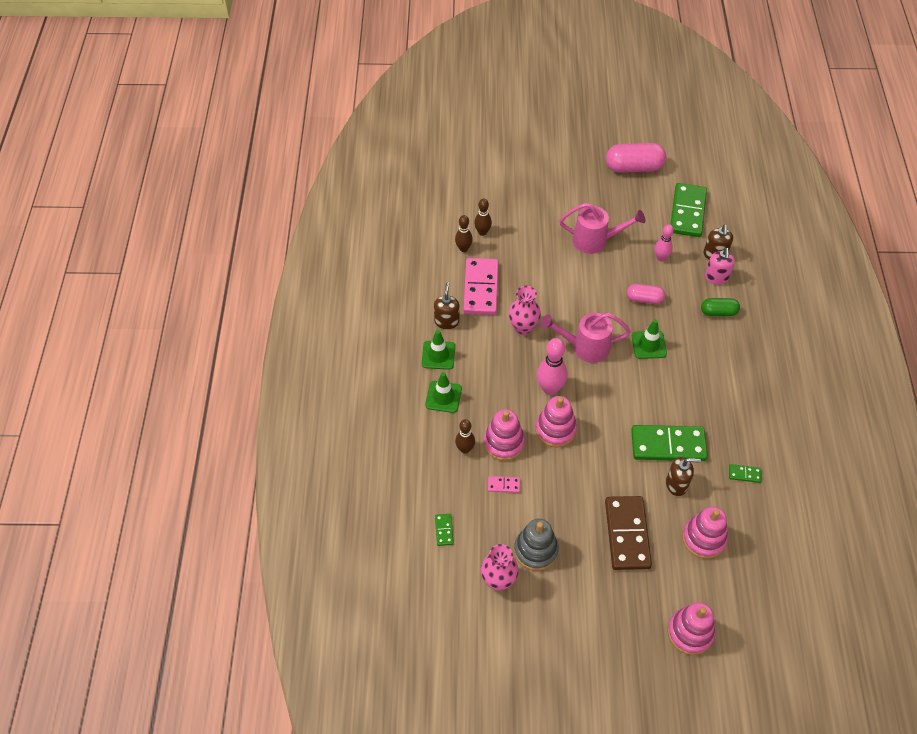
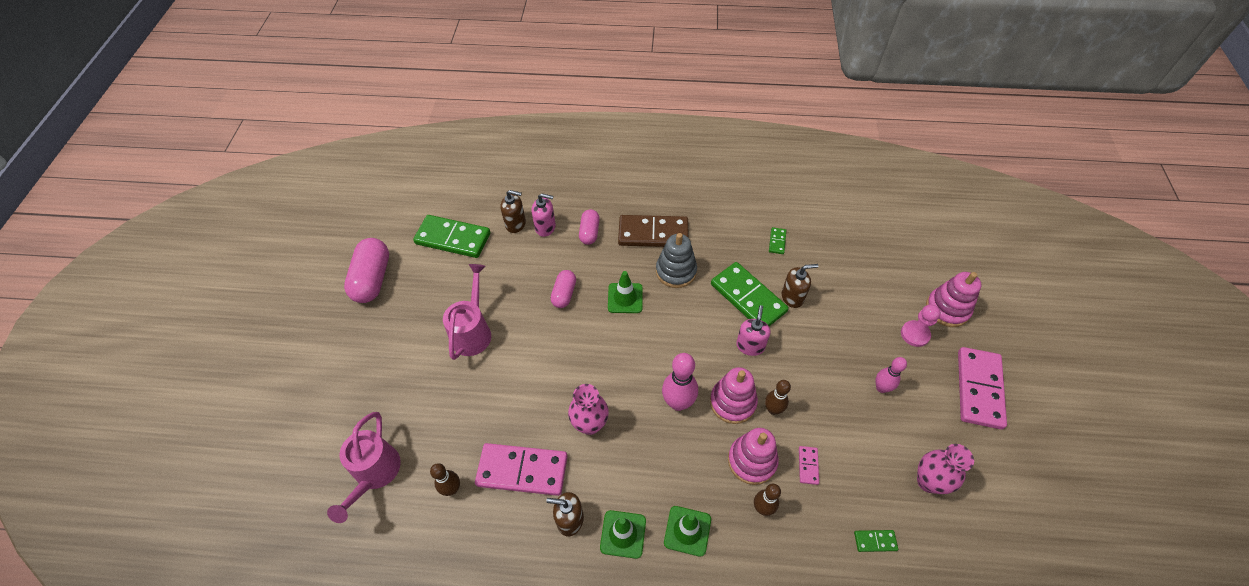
camera: 85 degrees left, 0 degrees up
brown bowling pin [474,198,492,236] -> brown bowling pin moved to [765,380,791,415]
grey stacking toy [514,518,559,571] -> grey stacking toy moved to [656,233,697,288]
pink watering can [541,313,631,363] -> pink watering can moved to [327,412,401,523]
brown domino [605,496,652,570] -> brown domino moved to [618,215,688,247]
green domino [631,425,708,461] -> green domino turned 45 degrees counterclockwise [711,262,789,326]
pink bowling pin [655,224,674,261] -> pink bowling pin moved to [875,357,907,393]
brown soap dispenser [666,457,701,496] -> brown soap dispenser turned 75 degrees clockwise [782,264,818,308]
pink stacking toy [682,506,728,559] -> none
green capsule [701,298,740,316] -> pink capsule [579,209,600,245]
none -> pink soap dispenser [736,305,770,356]
none -> pink pawn [901,304,941,347]
none -> pink domino [958,347,1007,429]

